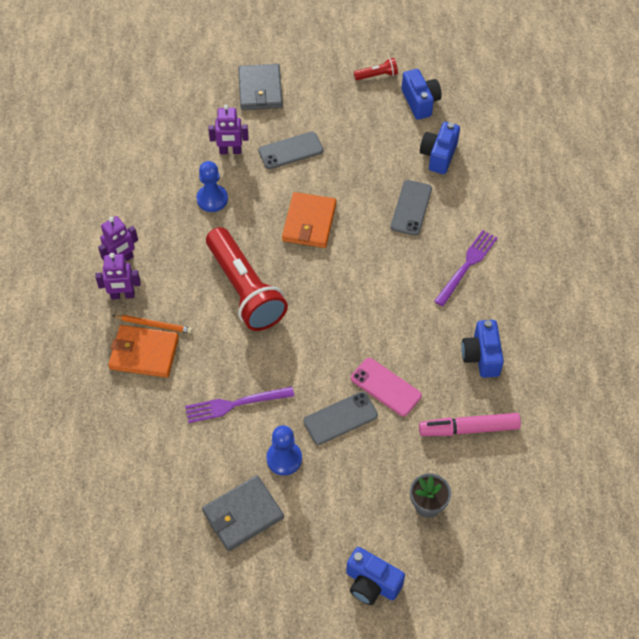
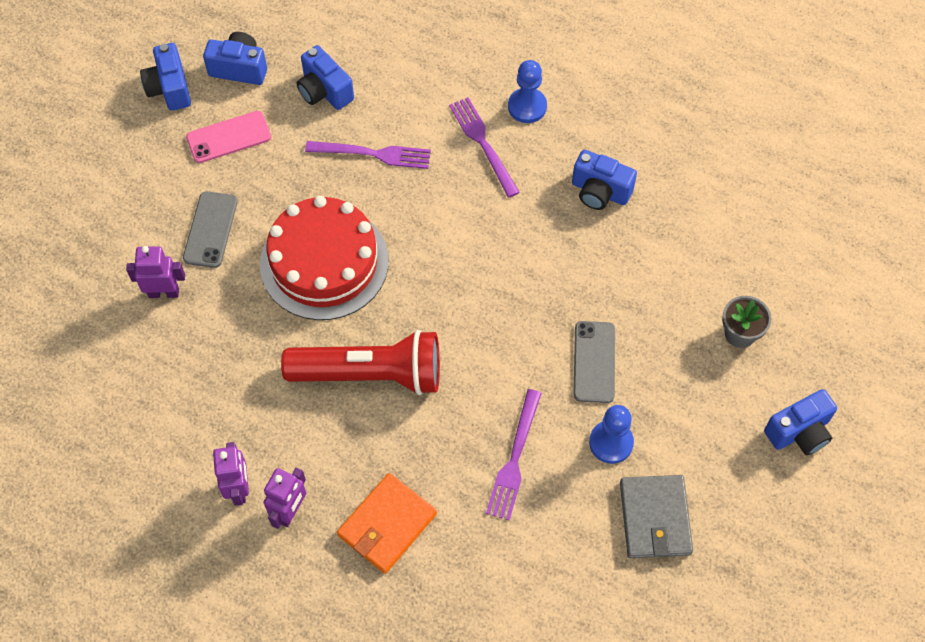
camera: 60 degrees left, 5 degrees up
orange pencil [113,315,192,333] -> none
blue pawn [197,161,228,212] -> blue pawn moved to [508,60,547,123]
purple robot [208,104,249,154] -> purple robot turned 120 degrees counterclockwise [126,246,185,298]
grey wallet [238,64,283,110] -> none
orange wallet [282,192,336,248] -> red cake [260,196,389,320]
pink phone [351,358,422,416] -> pink phone moved to [186,111,271,163]
red flashlight [354,58,398,80] -> blue camera [140,43,191,111]
grey phone [391,180,432,236] -> purple fork [305,141,431,169]
pink marker [419,413,521,436] -> none

